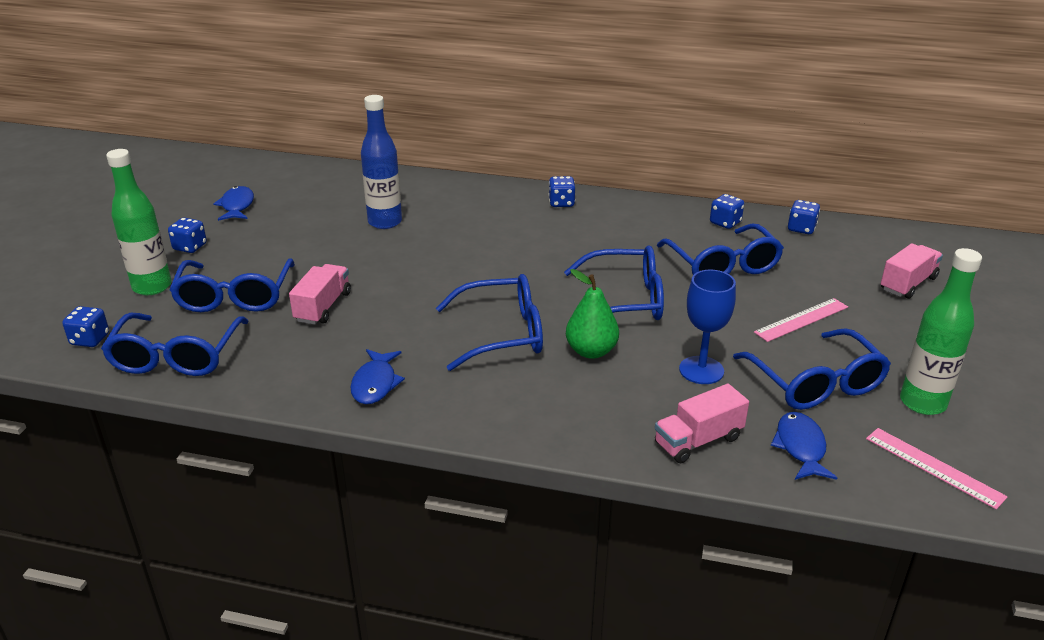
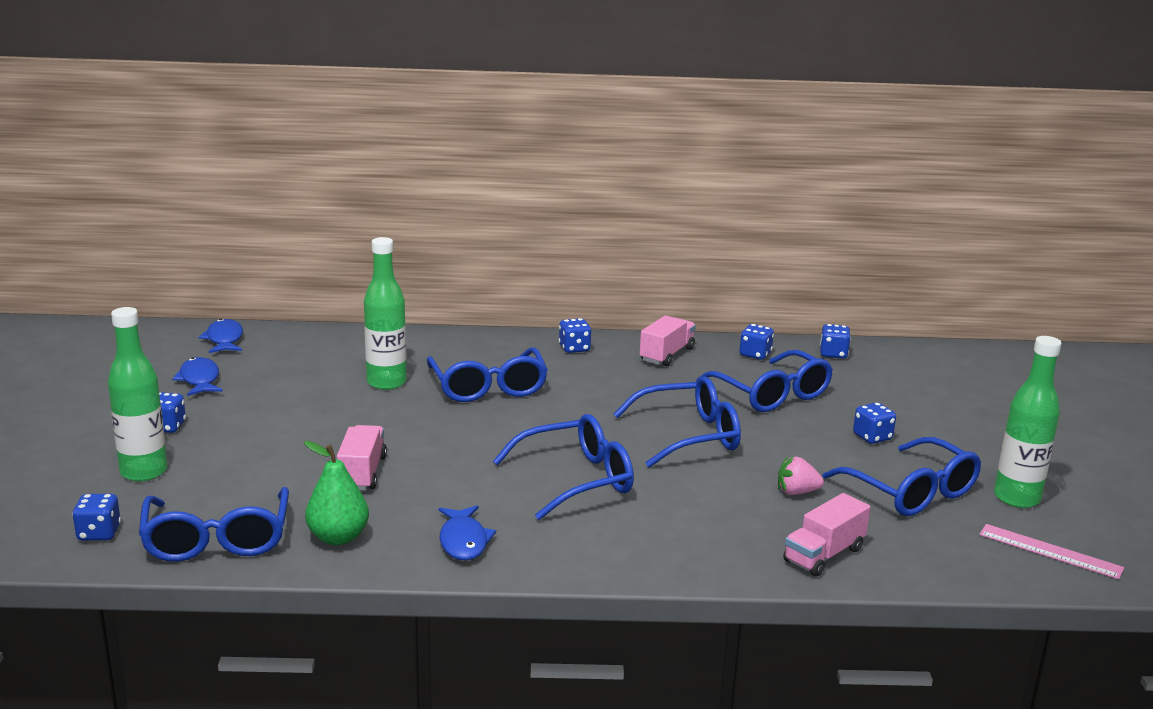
camera: 15 degrees left, 10 degrees down
blue glasses [169,258,295,312] -> blue glasses moved to [427,348,548,402]
blue bottle [361,95,402,229] -> green bottle [364,237,407,390]
green pear [566,269,619,359] -> green pear moved to [304,441,369,545]
blue goblet [679,270,736,384] -> pink strawberry [778,457,824,495]
pink ruler [754,298,848,342] -> blue dice [853,402,896,444]
blue fish [771,412,837,480] -> blue fish moved to [199,319,243,353]
pink truck [881,243,943,299] -> pink truck moved to [640,315,696,366]

